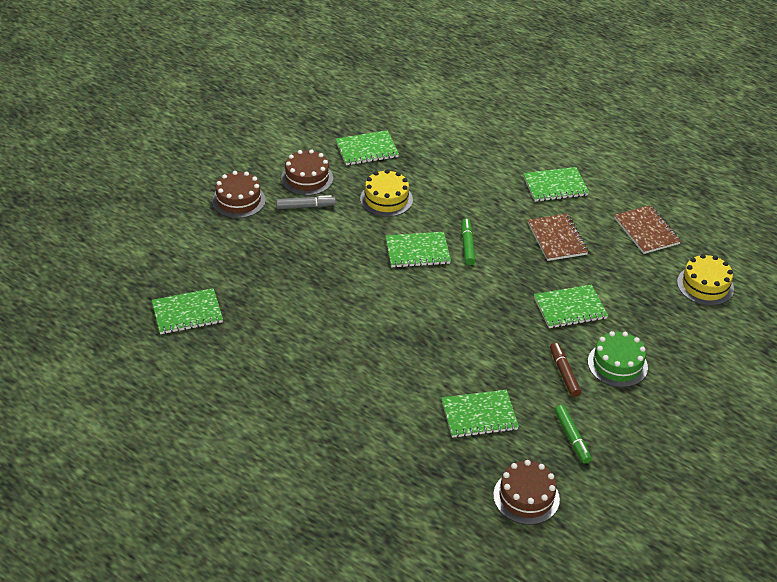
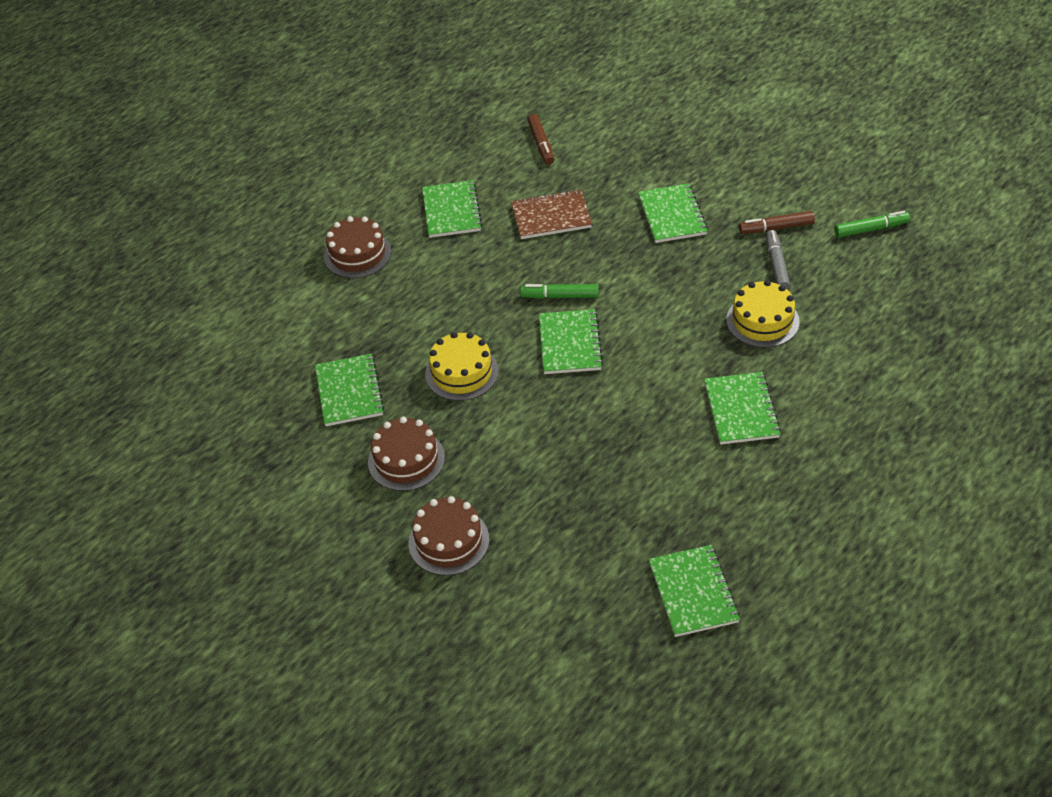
camera: 80 degrees left, 5 degrees up
grey marker [276,195,336,209] -> grey marker moved to [766,230,790,289]
green notebook [442,390,519,438] -> green notebook moved to [704,372,781,445]
brown cake [493,460,560,525] -> brown cake moved to [324,216,391,278]
green cake [588,331,648,387] -> none
brown notebook [614,205,681,254] -> brown marker [527,114,554,165]
yellow cake [677,254,734,306] -> yellow cake moved to [726,280,800,348]

